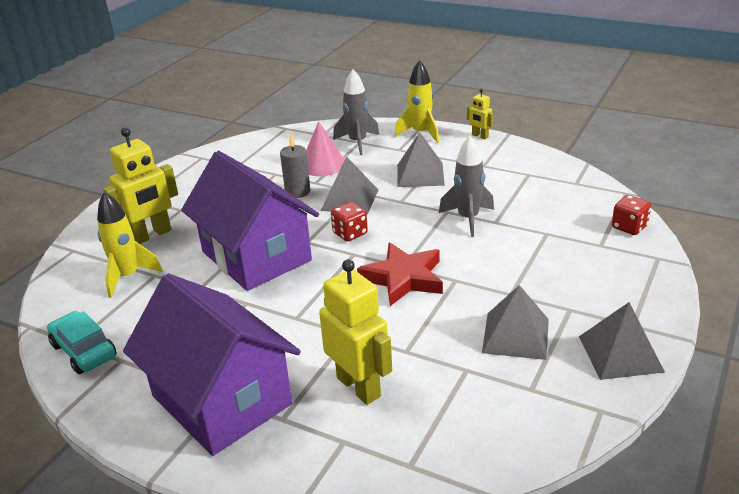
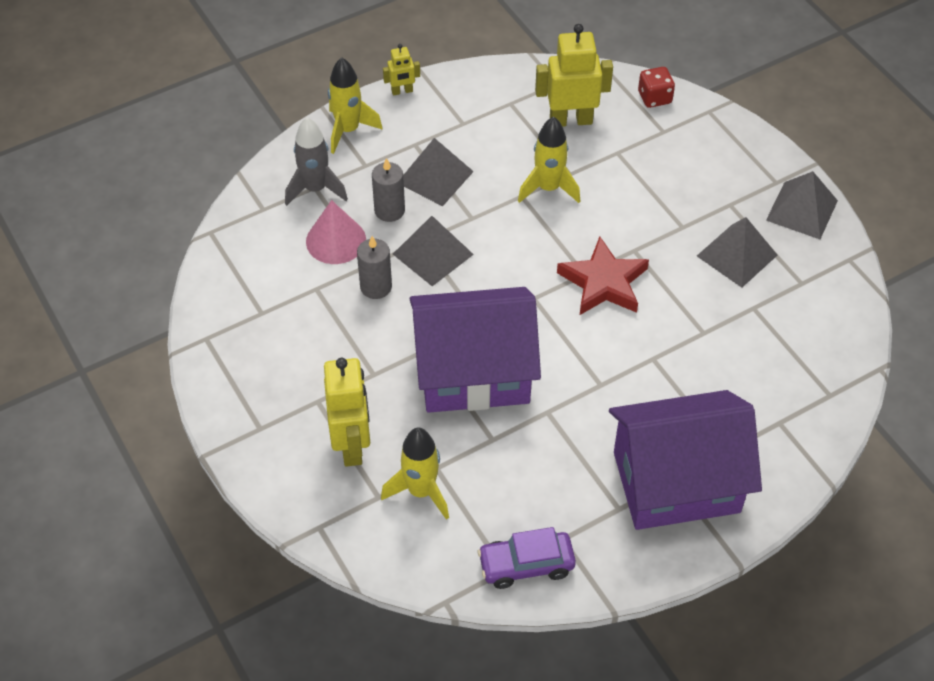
camera: 60 degrees left, 20 degrees up
turquoise car [47,311,116,374] -> purple car [478,527,576,589]
yellow robot [319,259,392,405] -> yellow robot moved to [535,24,613,127]
red dice [331,202,368,242] -> none
grey rocket [439,136,494,237] -> yellow rocket [518,116,580,203]
none -> grey candle [372,158,405,222]

